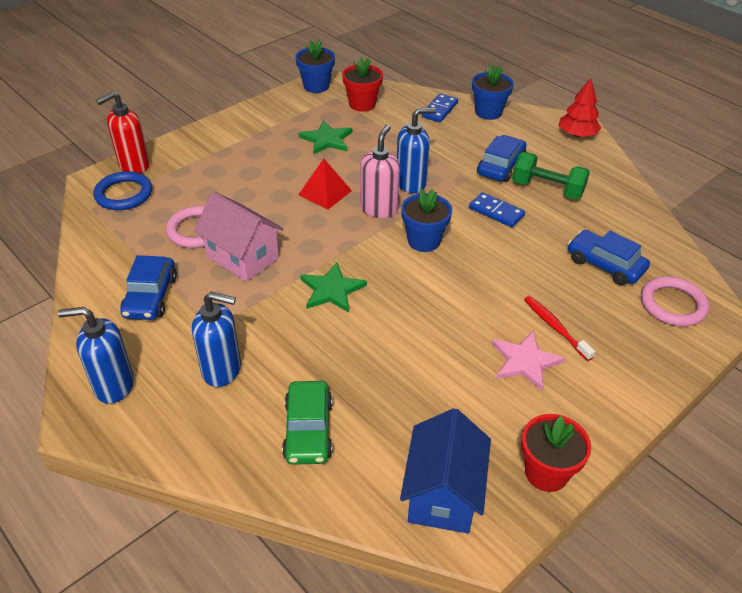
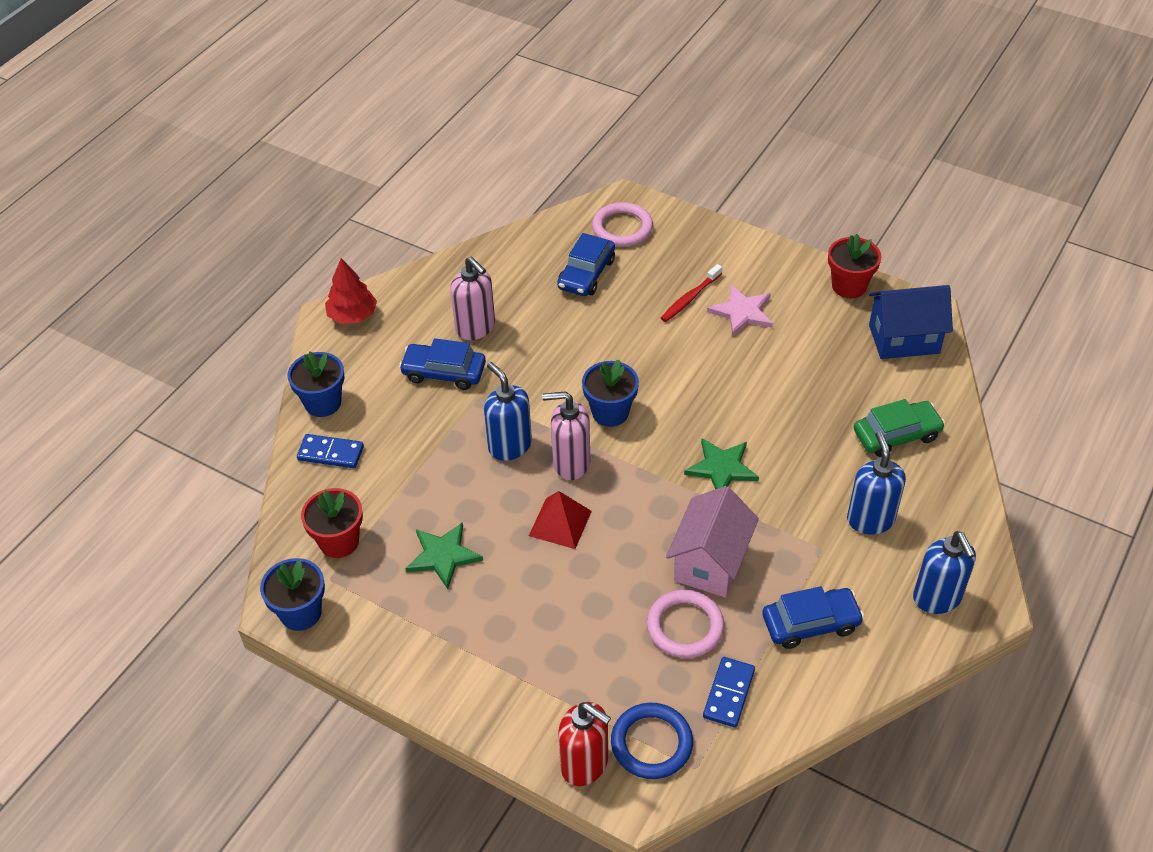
camera: 105 degrees left, 5 degrees up
blue domino [469,192,525,227] -> blue domino moved to [703,657,755,727]
green dumbbell [512,152,590,200] -> pink soap dispenser [450,256,495,340]

